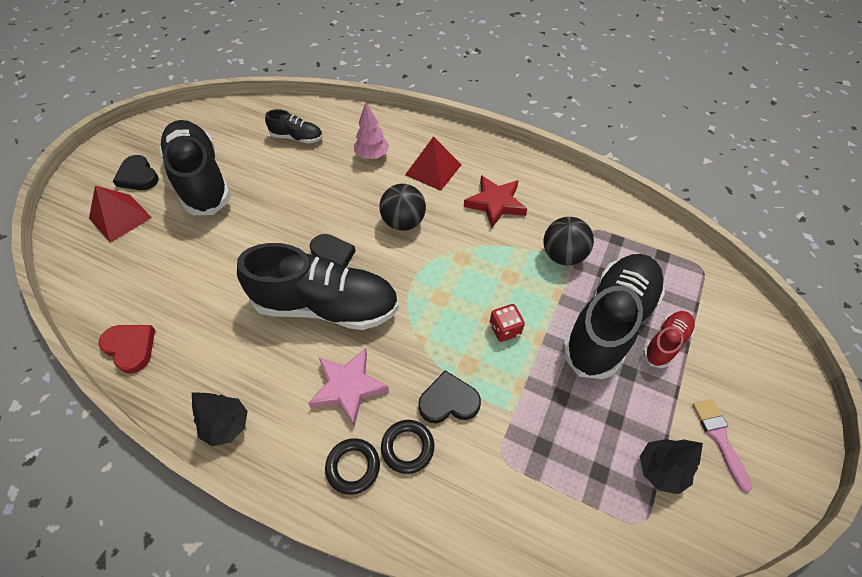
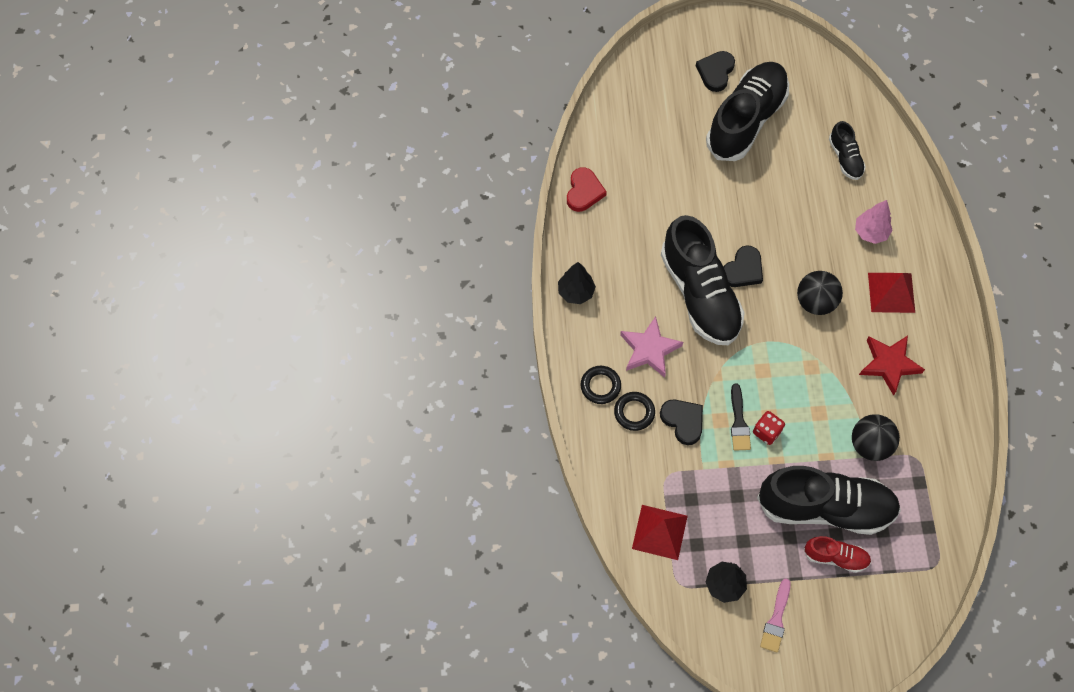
camera: 60 degrees right, 10 degrees up
red pyramid [89,186,152,243] -> red pyramid moved to [632,505,688,560]
pink brush [692,399,752,492] -> pink brush turned 150 degrees clockwise [760,578,791,653]
none -> black brush [731,383,751,451]

